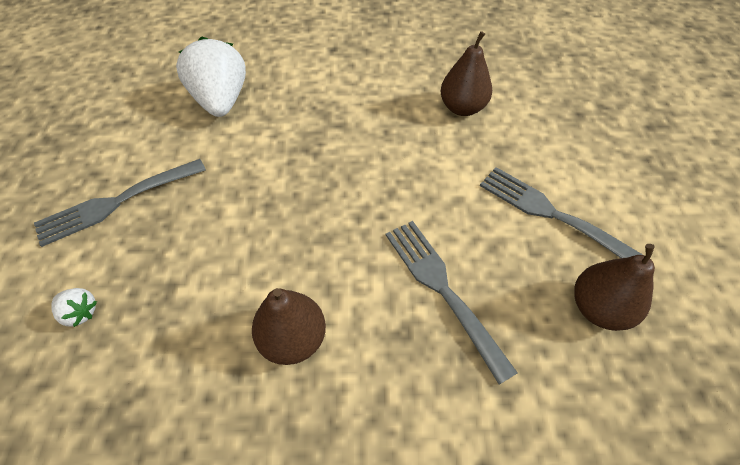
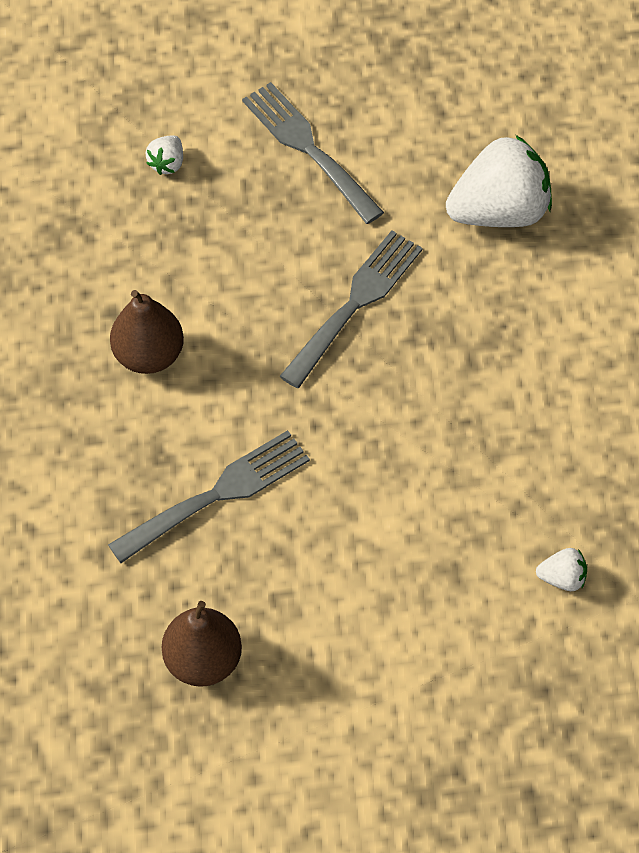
camera: 85 degrees right, 5 degrees up
brown pear [440,31,492,116] -> none
grey fork [480,167,643,258] -> grey fork moved to [279,230,423,388]
none -> white strawberry [536,548,587,591]

